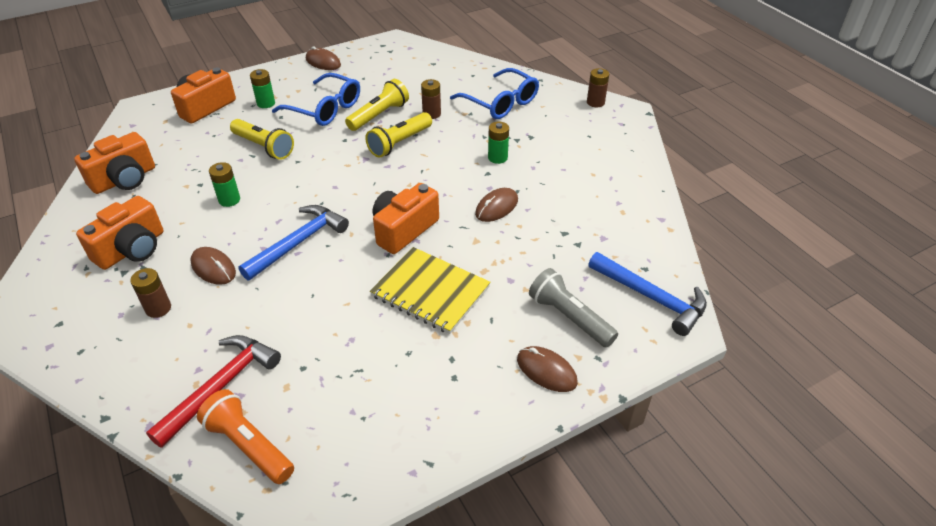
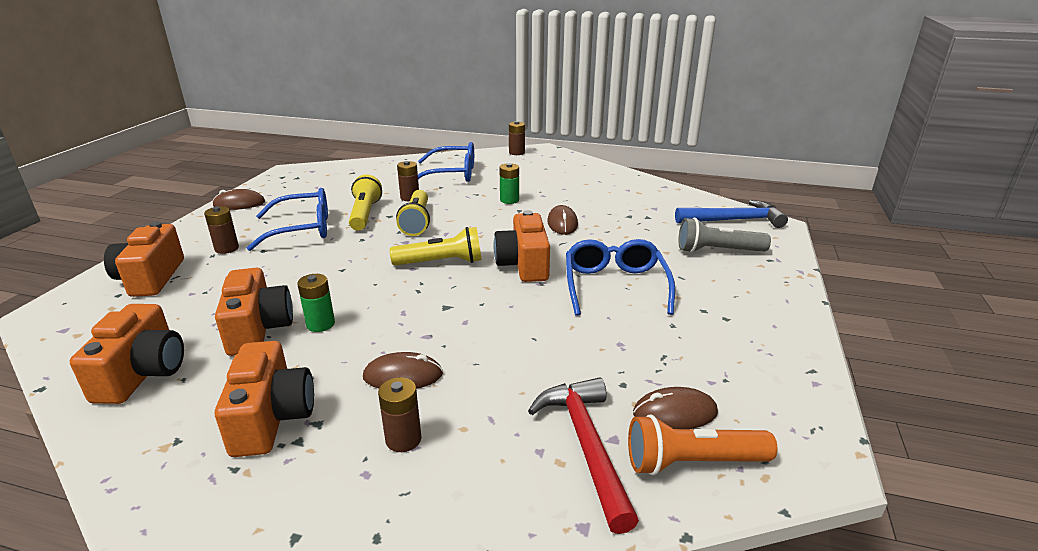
camera: 45 degrees left, 15 degrees down
yellow flashlight [230,119,294,160] -> yellow flashlight moved to [390,227,482,266]
blue hammer [238,205,349,280] -> none
green battery [250,69,275,108] -> brown battery [204,206,239,254]
yellow notebook [370,247,491,334] -> blue glasses [566,239,675,316]
brown mouse [517,346,578,392] -> brown mouse moved to [633,387,718,429]
none -> orange camera [215,268,293,356]

